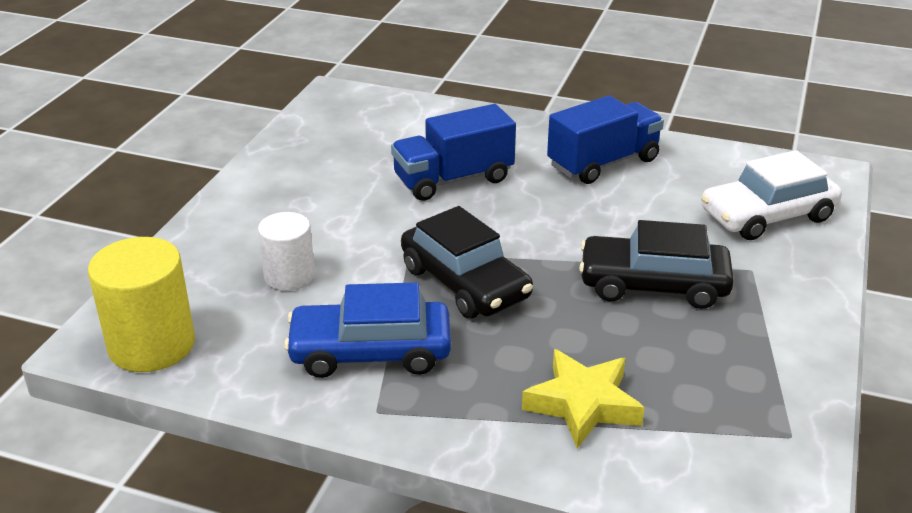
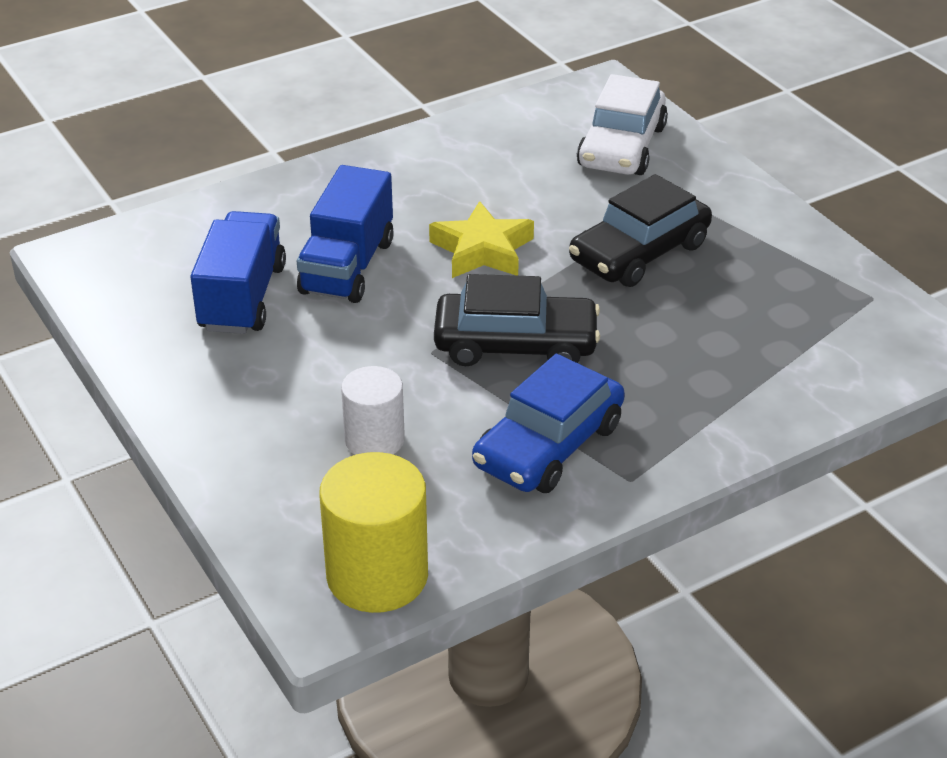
camera: 50 degrees left, 5 degrees up
yellow star [522,349,645,448] -> yellow star moved to [429,201,534,278]
blue truck [547,95,664,184] -> blue truck moved to [190,211,286,334]

